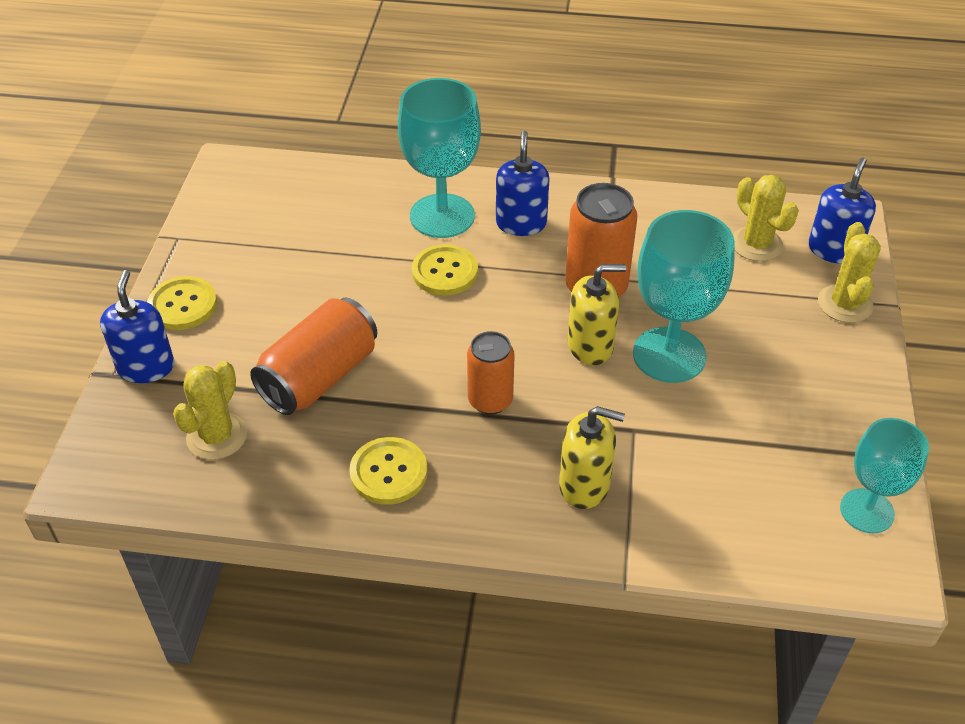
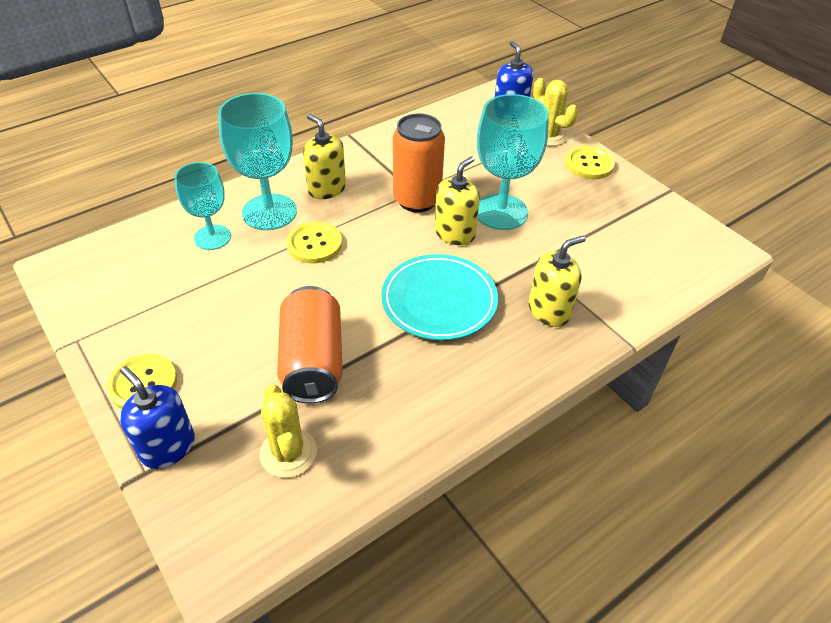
camera: 45 degrees left, 0 degrees up
yellow button [349,437,427,505] -> yellow button moved to [565,146,615,179]
orange can [467,331,515,415] -> turquoise plate [381,254,498,341]
blue soap dispenser [496,131,550,236] -> yellow soap dispenser [303,114,346,199]
yellow cactus [733,175,799,262] -> none
turquoise goblet [840,418,929,533] -> turquoise goblet moved to [175,162,231,250]

